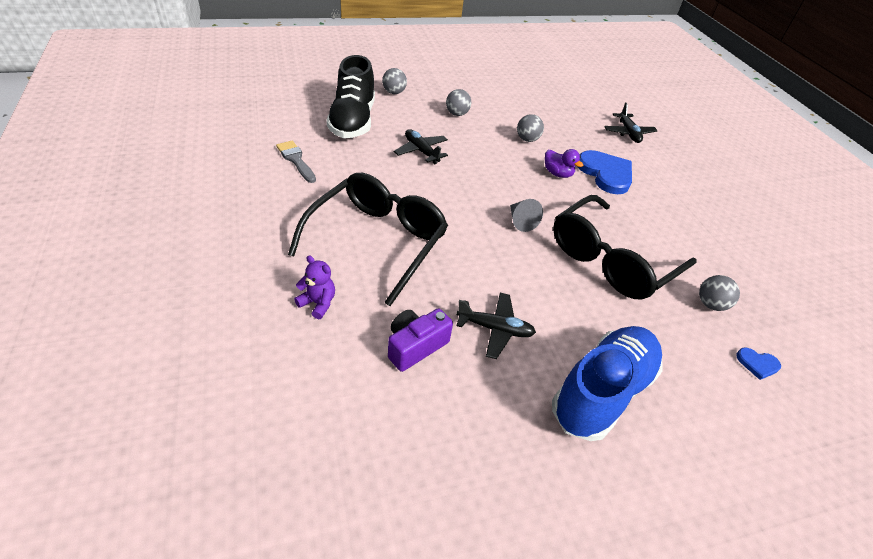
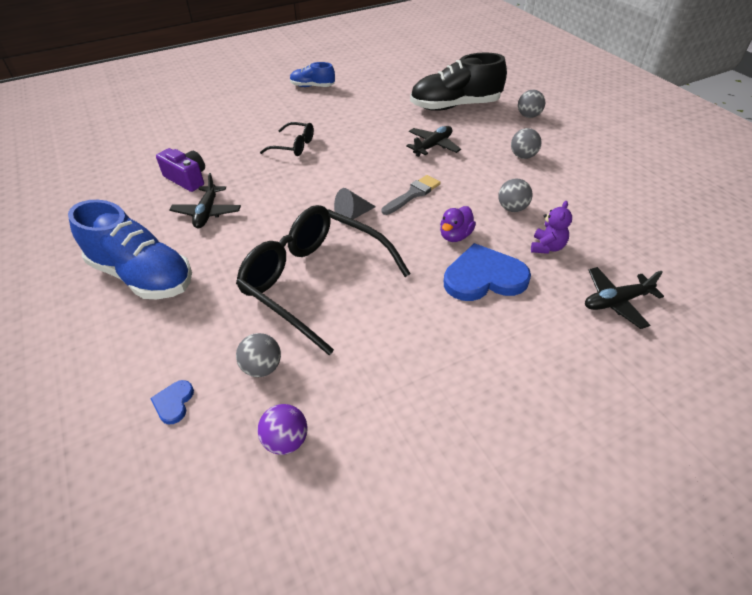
camera: 85 degrees right, 0 degrees up
grey brush [276,141,316,183] -> grey brush moved to [381,175,441,215]
black glasses [288,173,448,306] -> black glasses [260,122,314,156], size x0.48
purple teddy bear [294,255,335,319] -> purple teddy bear moved to [531,201,572,254]
blue heart [577,150,632,194] -> blue heart turned 150 degrees counterclockwise [444,243,531,301]
none -> purple ball [258,404,308,455]
none -> blue shoe [290,62,335,87]

